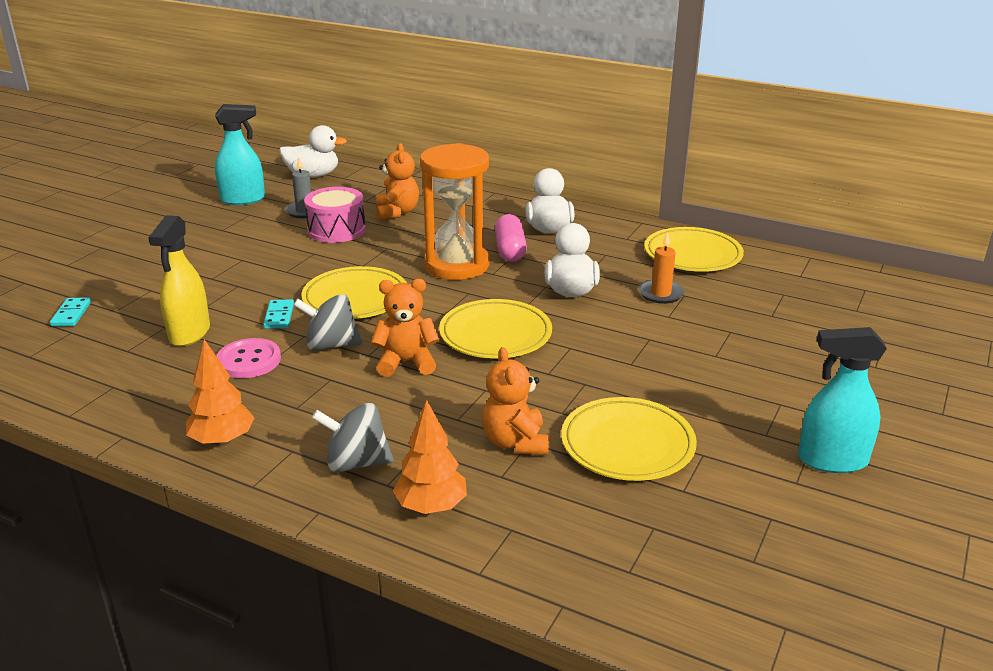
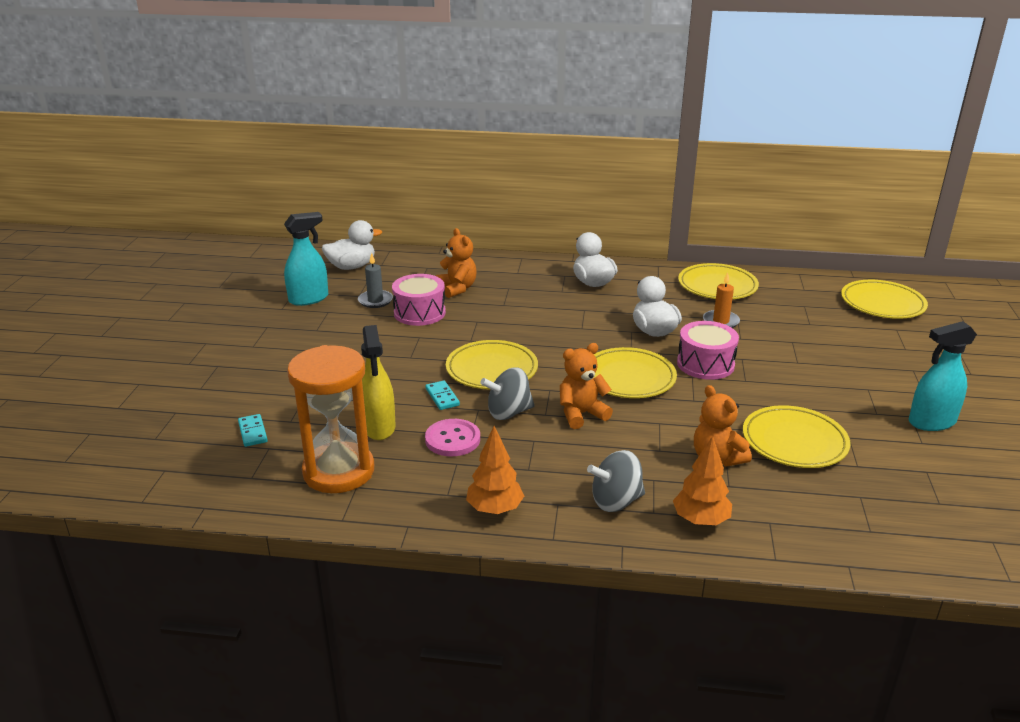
camera: 20 degrees left, 0 degrees up
orange hourglass [420,143,489,280] -> orange hourglass moved to [287,345,374,493]
pink capsule [495,214,527,262] -> none
none -> pink drum [677,321,739,380]
none -> yellow plate [841,280,928,319]

